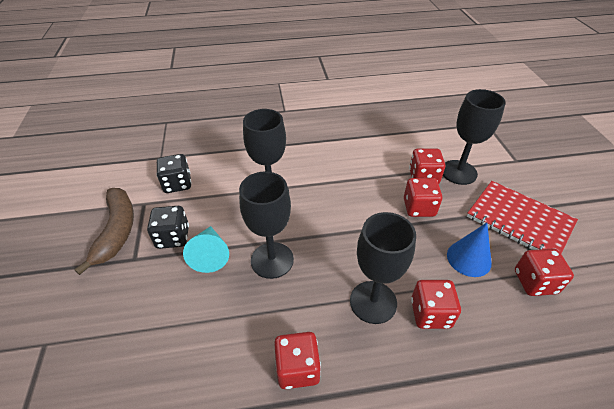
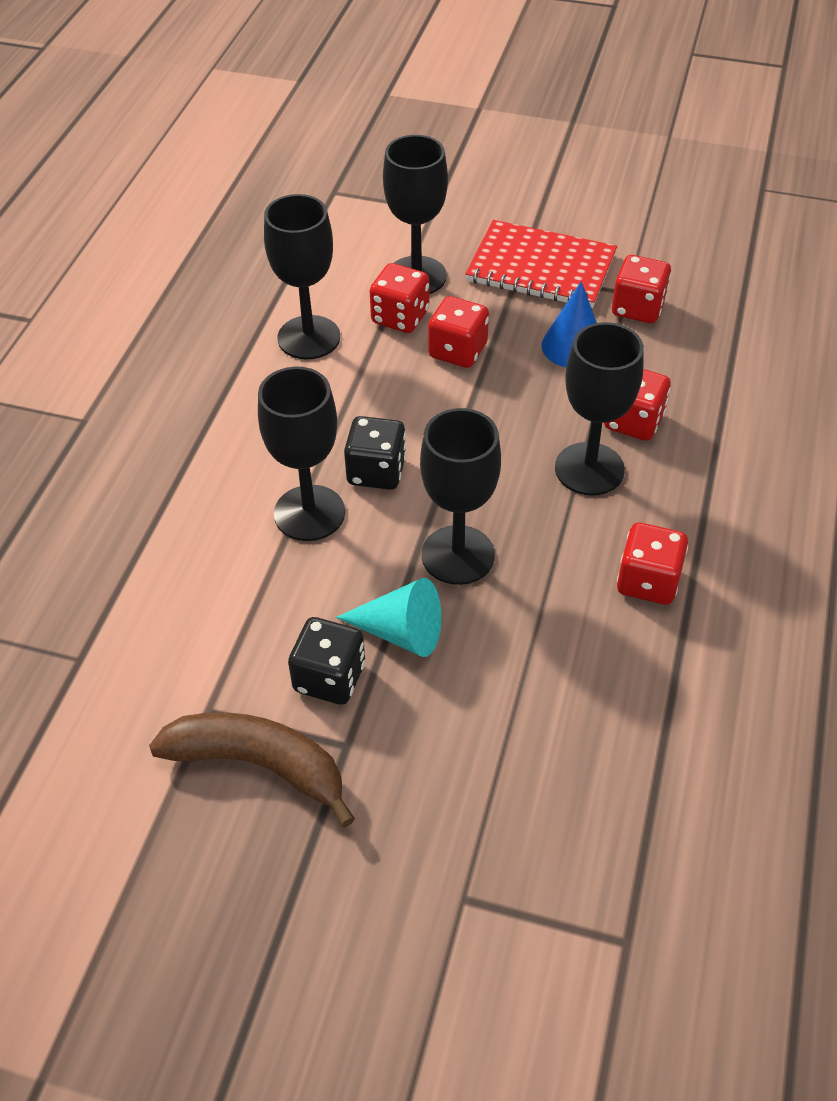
camera: 65 degrees left, 5 degrees up
black dice [156,154,191,193] -> black dice moved to [344,416,406,490]
red notebook [467,181,578,253] -> red notebook turned 45 degrees clockwise [465,220,617,308]
none -> black goblet [264,194,340,359]

